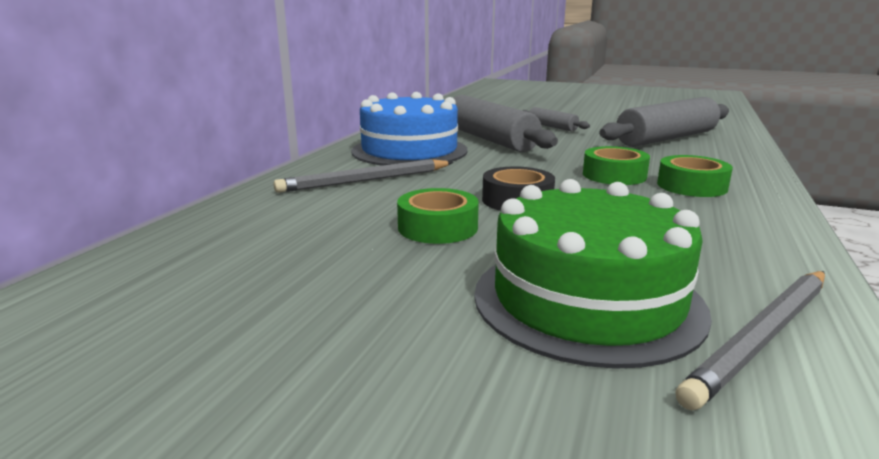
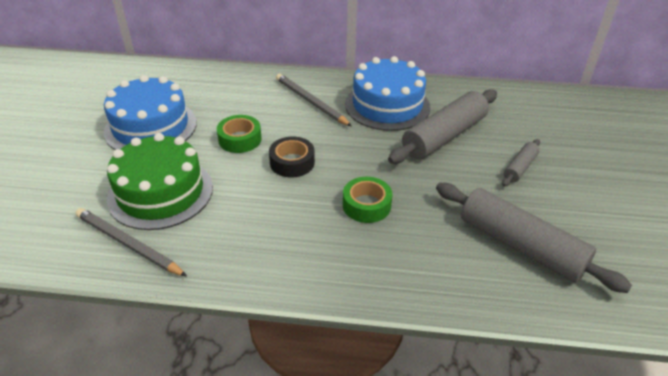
camera: 75 degrees right, 20 degrees up
green tape [657,155,733,197] -> none
none -> blue cake [104,75,197,150]

